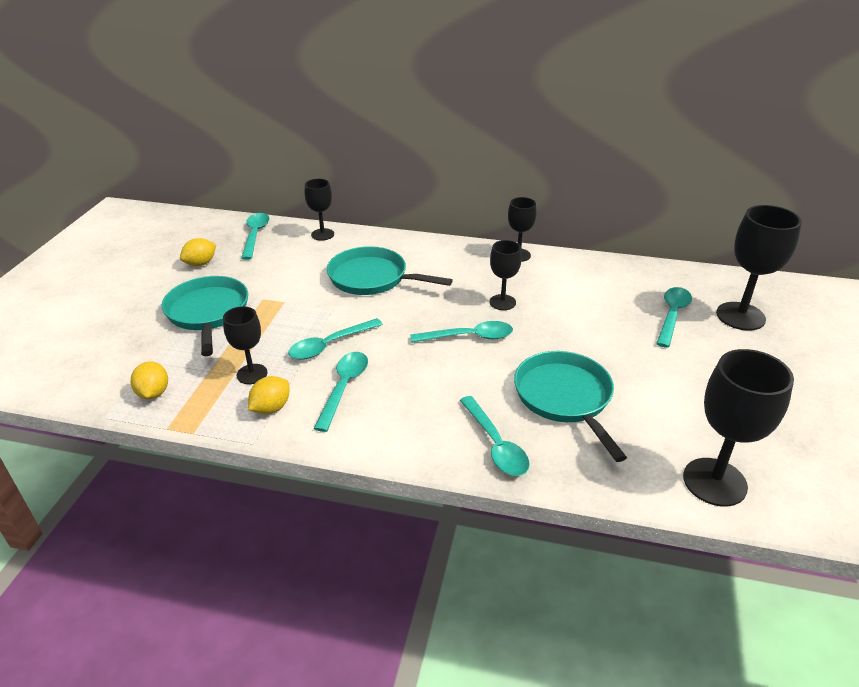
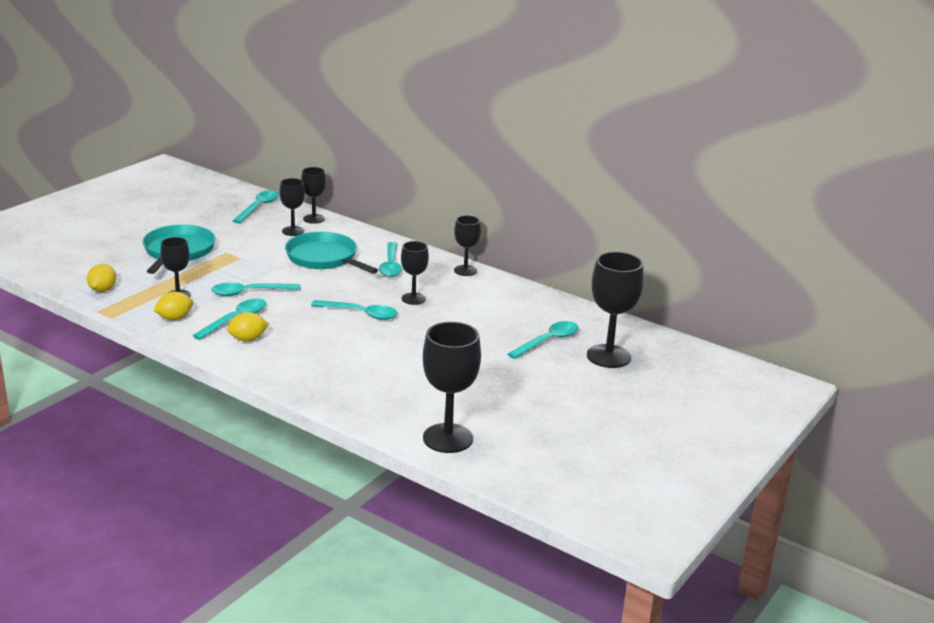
camera: 20 degrees right, 10 degrees down
yellow lemon [180,238,216,266] -> yellow lemon moved to [227,312,269,341]
turquoise spoon [460,396,530,476] -> turquoise spoon moved to [379,242,402,277]
turquoise pan [514,351,627,462] -> none
none -> black goblet [279,178,305,236]

